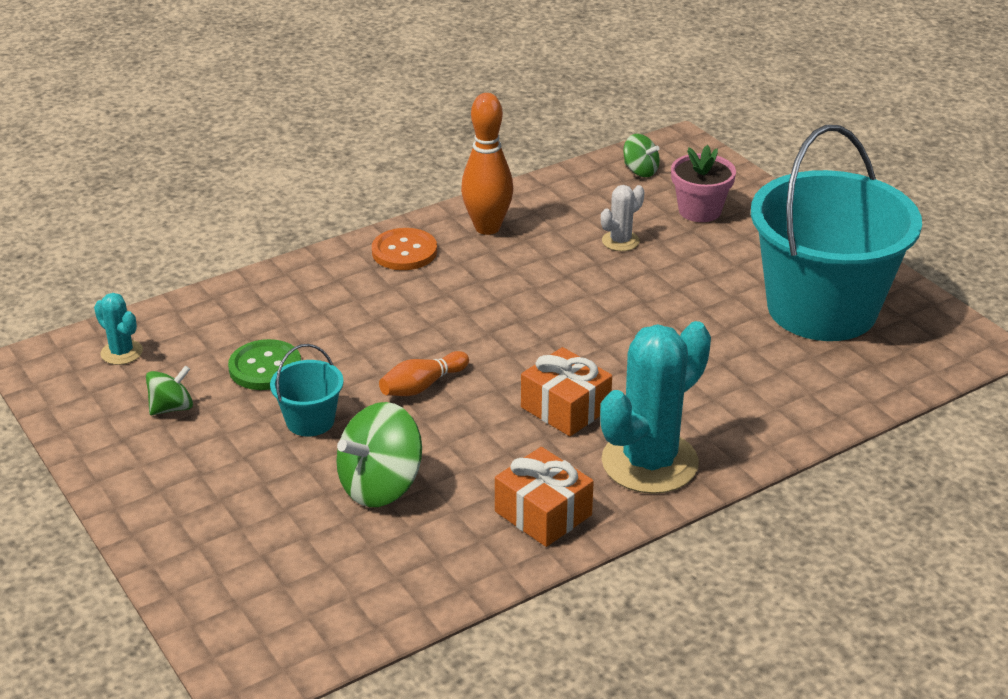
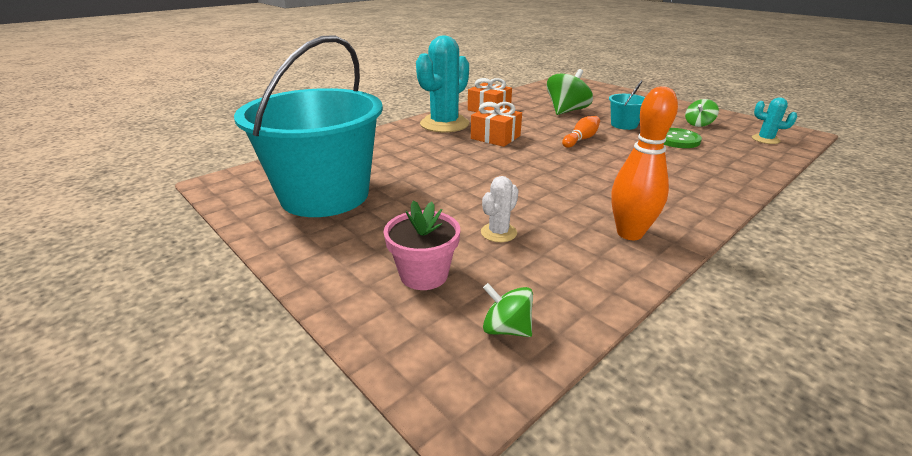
camera: 170 degrees right, 5 degrees down
orange button [372,228,437,270] -> none

